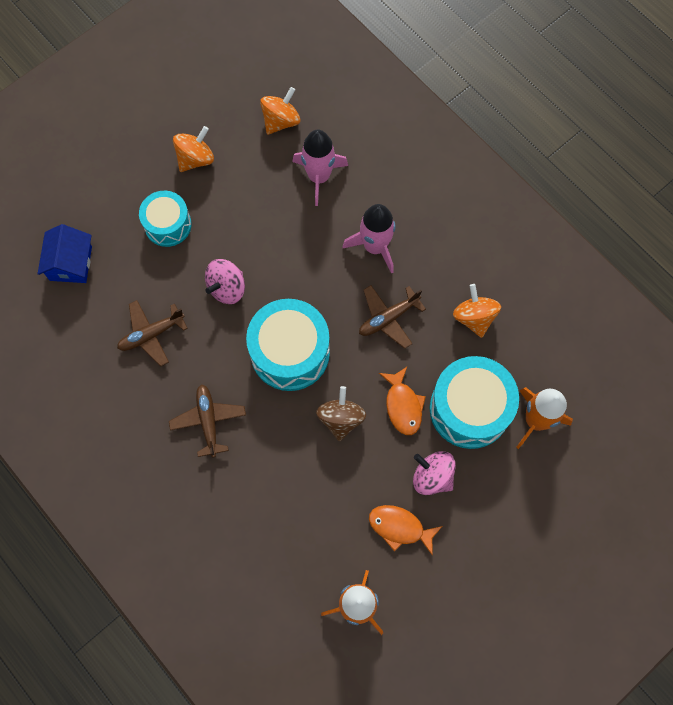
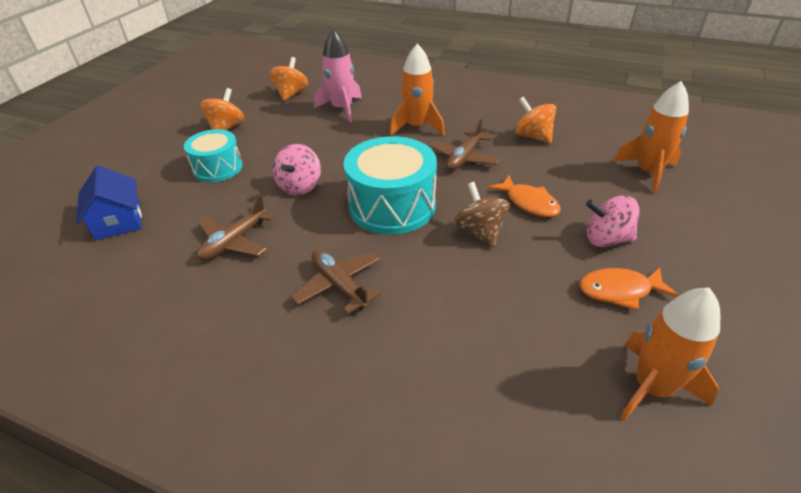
camera: 25 degrees left, 30 degrees down
pink rocket [343,204,395,274] -> orange rocket [390,44,445,136]
turquoise drum [430,356,519,449] -> none

